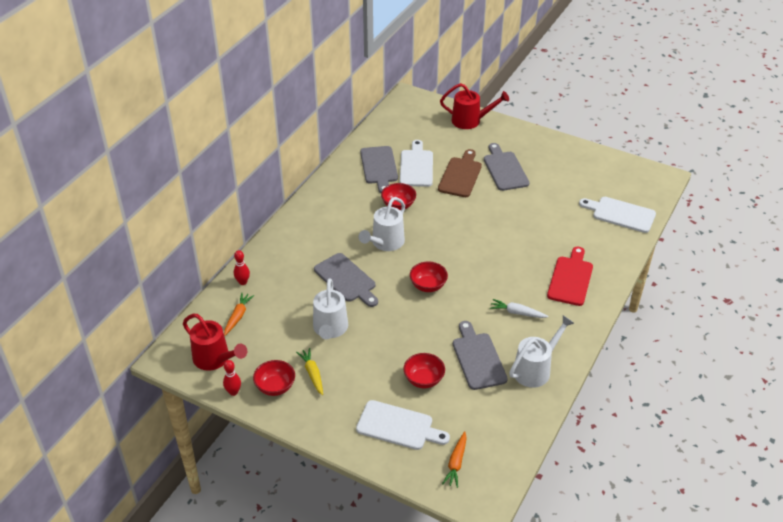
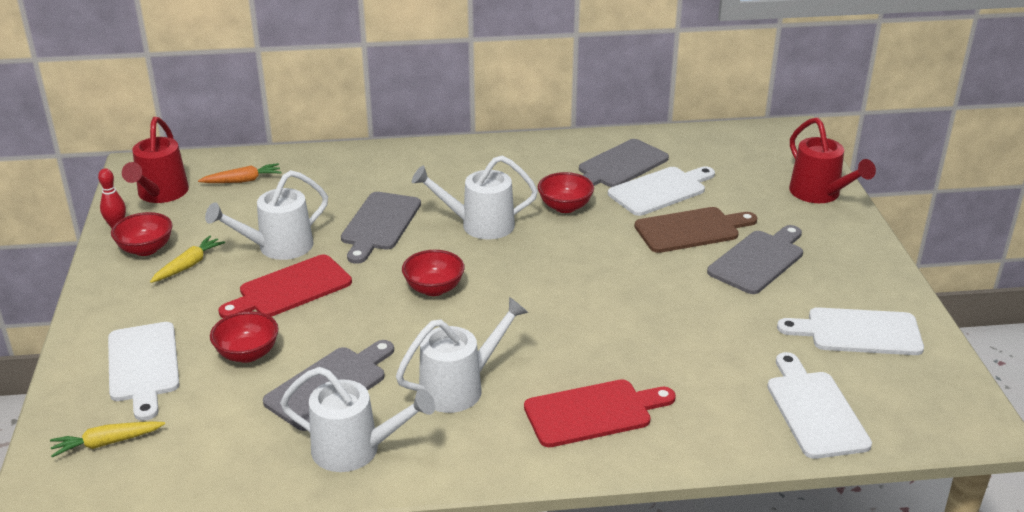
camera: 55 degrees right, 10 degrees down
red bowling pin [234,250,250,285] -> none
orange carrot [442,431,467,488] -> yellow carrot [50,421,165,457]
white carrot [490,299,548,318] -> white watering can [396,297,529,413]
none -> red cutting board [218,254,352,318]
none -> white cutting board [777,307,924,355]

